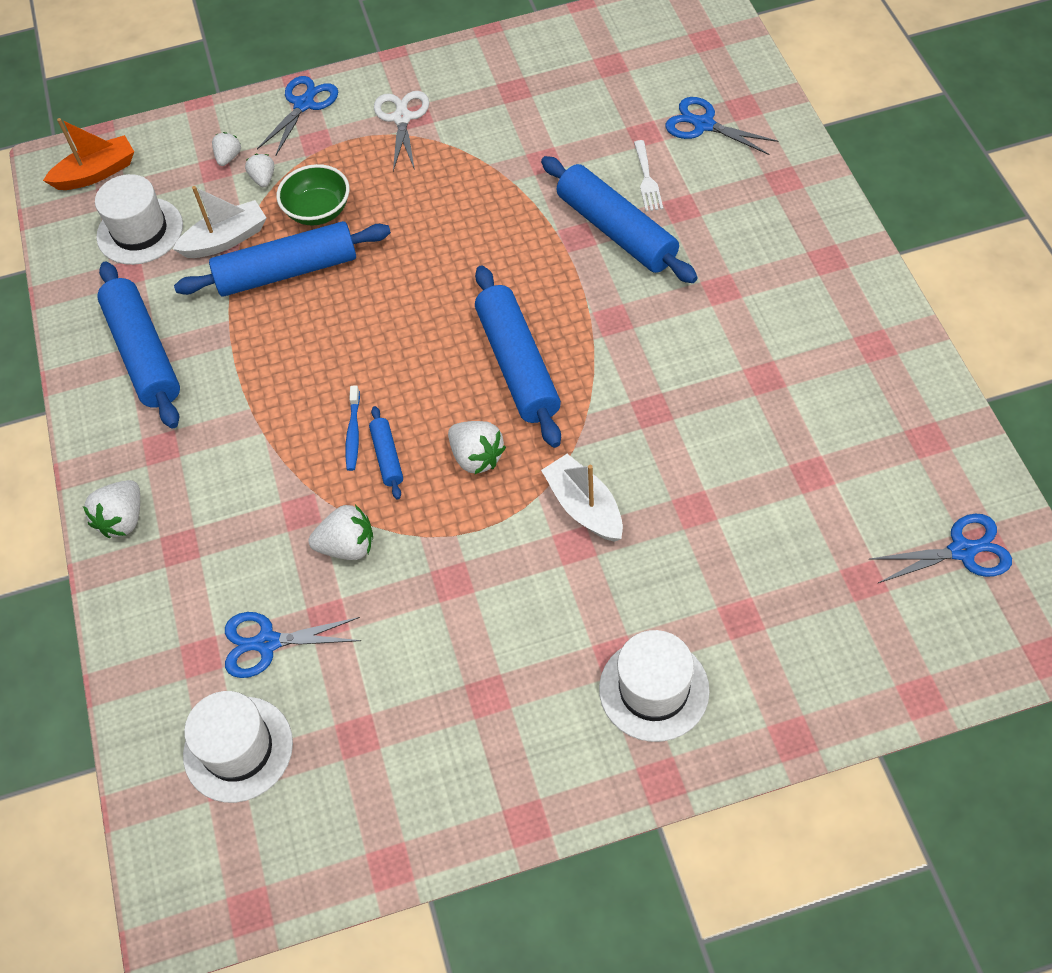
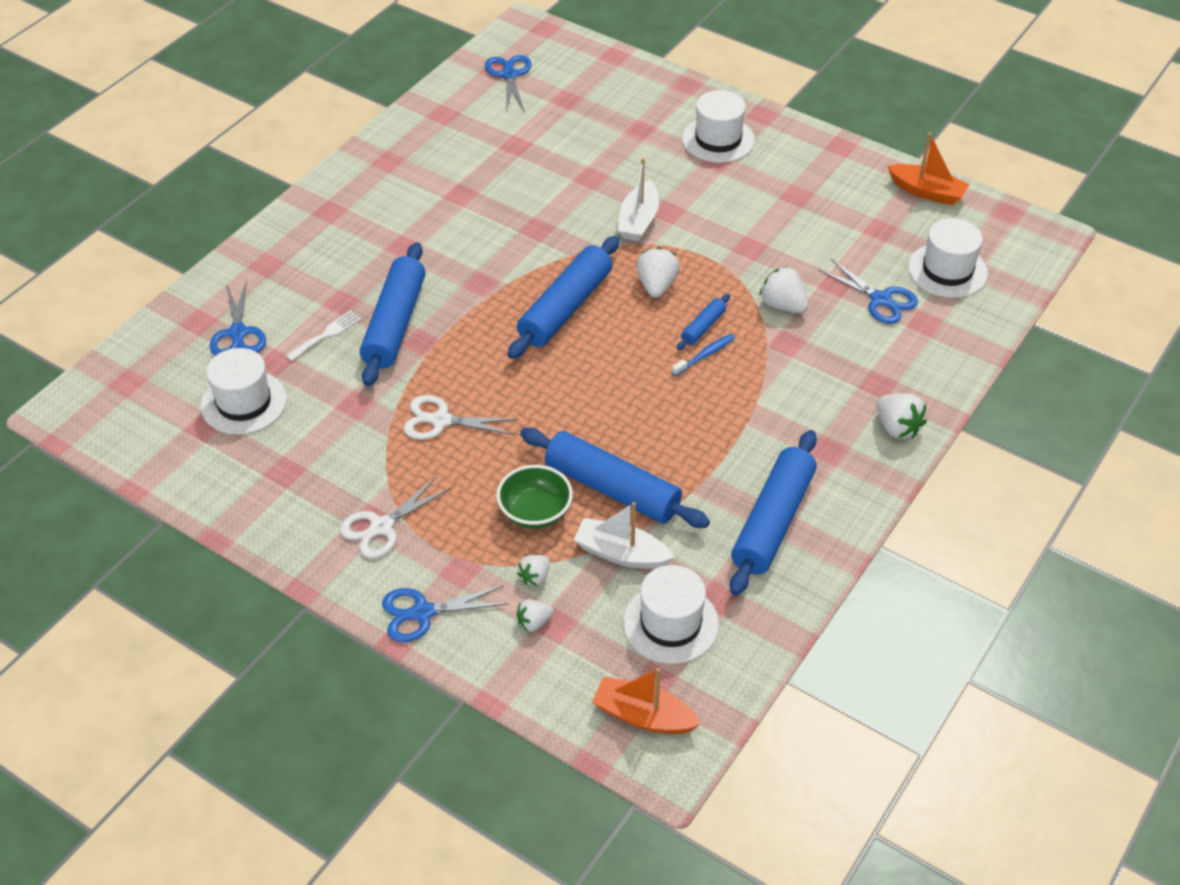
camera: 135 degrees left, 10 degrees down
white strawberry [83,480,140,538] -> white strawberry turned 75 degrees clockwise [876,393,927,439]
blue scissors [870,514,1012,583] -> blue scissors turned 45 degrees clockwise [485,55,532,112]
none -> white hat [201,348,287,435]
none -> white scissors [403,395,519,440]
none -> orange boat [888,133,969,205]

